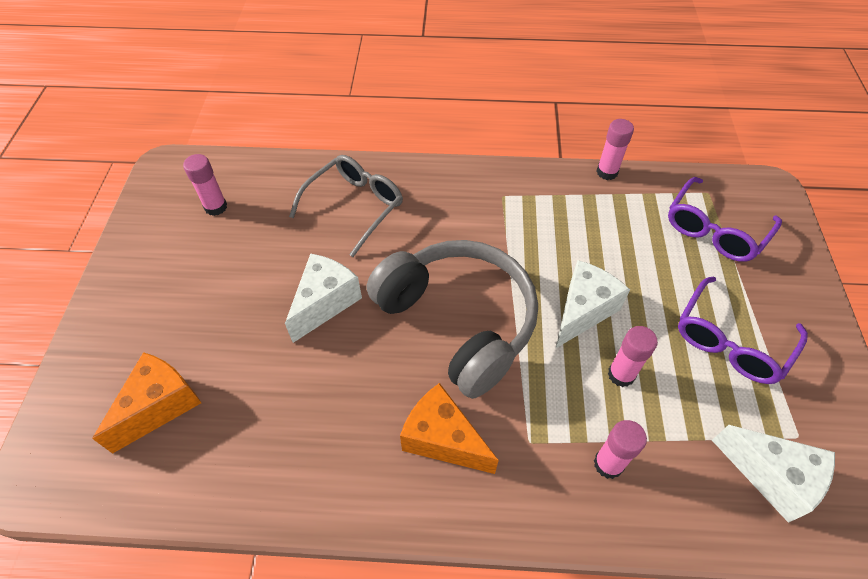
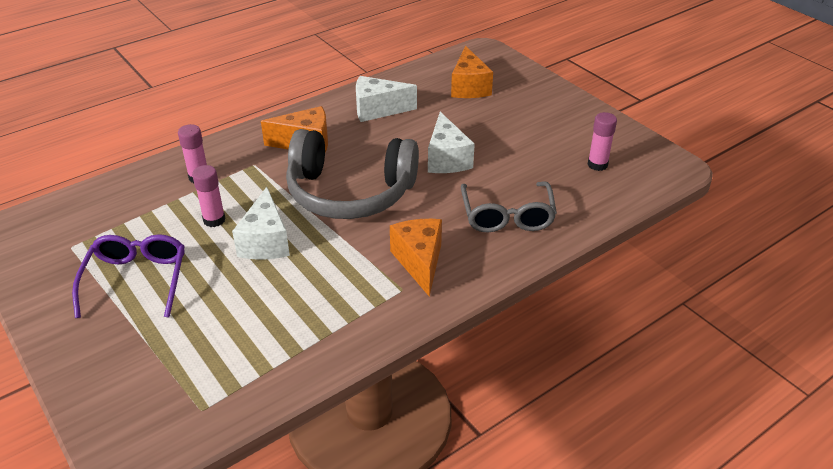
camera: 140 degrees right, 15 degrees down
pink glue stick [596,119,634,180] -> none
purple glasses [668,177,782,262] -> none
white cheese [712,425,835,523] -> white cheese moved to [356,76,417,122]
none -> orange cheese [390,219,442,297]

